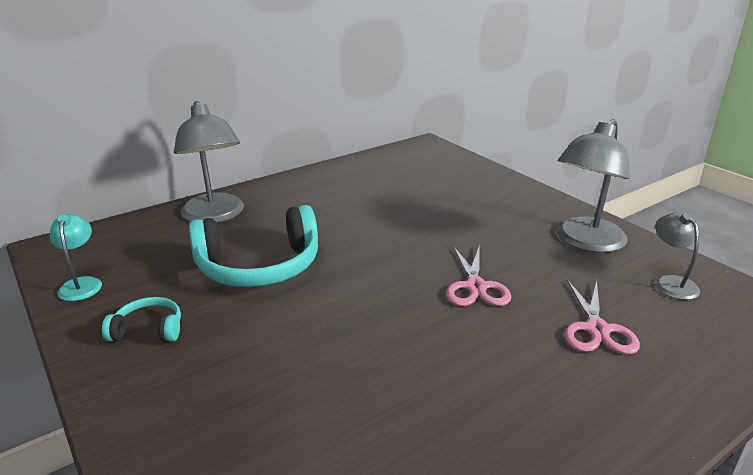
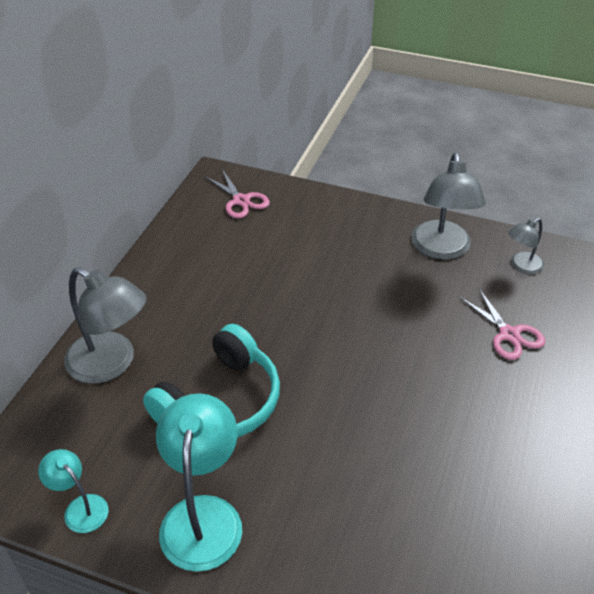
camera: 35 degrees left, 15 degrees up
turquoise headphones [102,297,181,342] -> turquoise lamp [156,393,242,572]
pink scissors [446,246,511,306] -> pink scissors moved to [205,169,270,219]
grey lamp [655,212,700,300] -> grey lamp turned 75 degrees counterclockwise [508,218,544,274]

